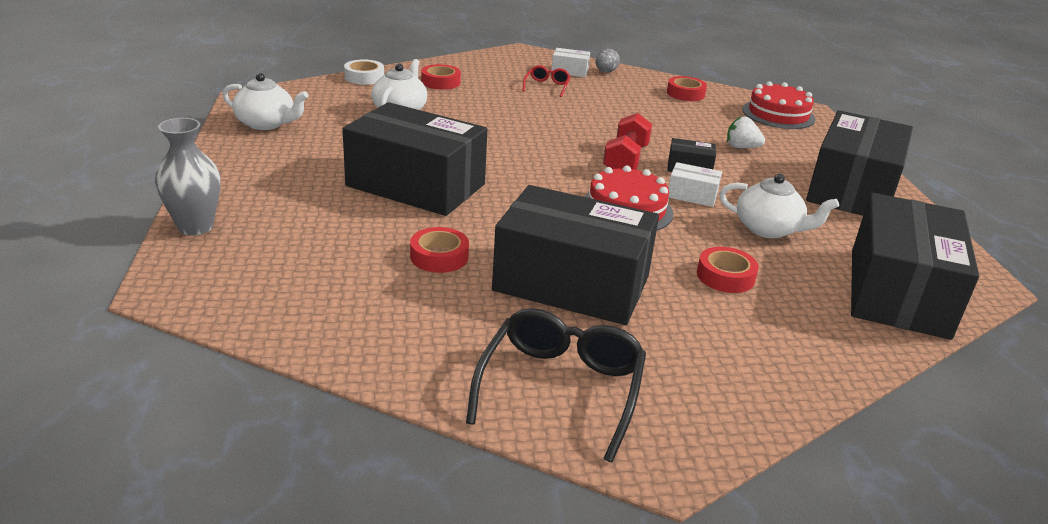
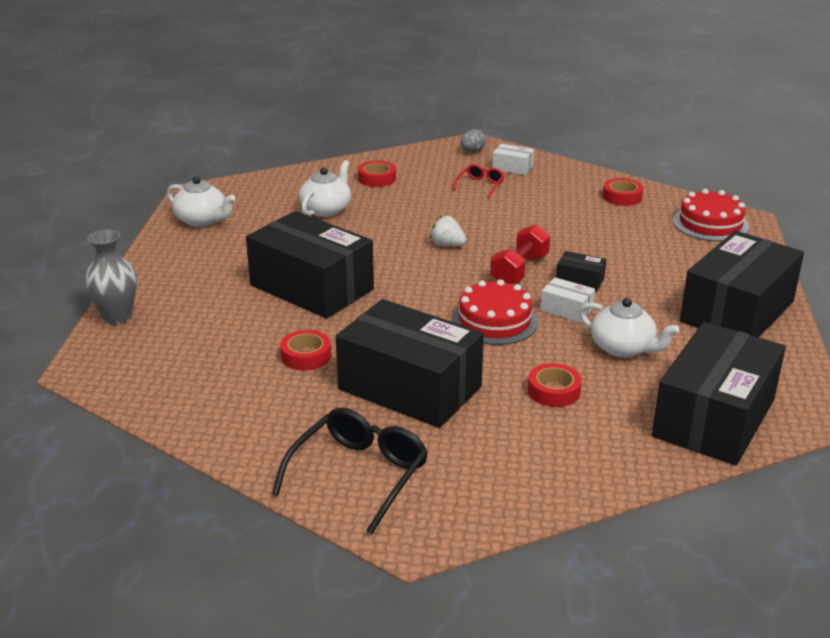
camera: 15 degrees right, 0 degrees up
white tape [344,59,384,85] -> none
grey egg [596,49,620,72] -> grey egg moved to [461,129,487,152]
white strawberry [727,117,765,148] -> white strawberry moved to [430,216,466,246]

